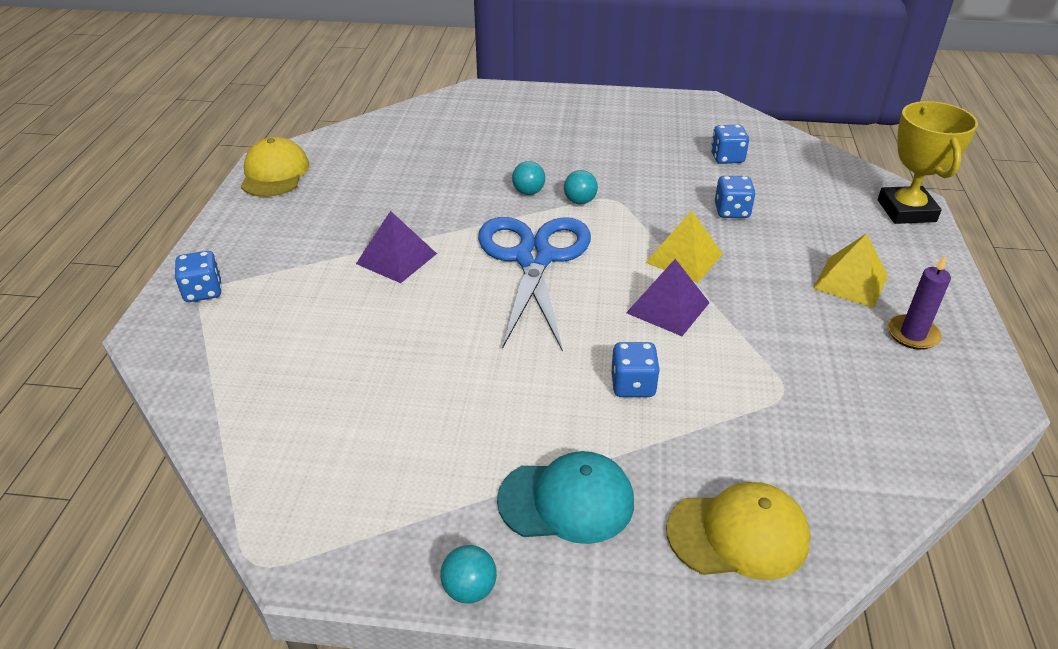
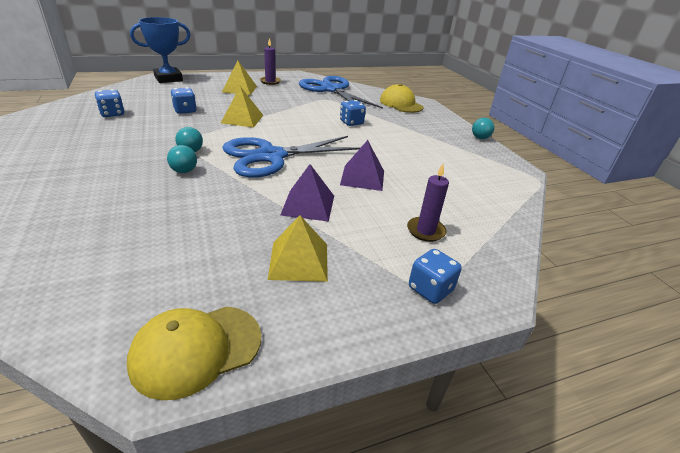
camera: 120 degrees left, 5 degrees down
turquoise cap [497,451,634,544] -> none
purple pyramid [626,259,710,336] -> purple pyramid moved to [340,140,384,191]
yellow trophy [878,101,978,224] -> blue trophy [130,17,191,83]
none -> yellow pyramid [268,216,328,282]
none -> blue scissors [299,76,383,109]
none -> purple candle [407,164,449,242]

